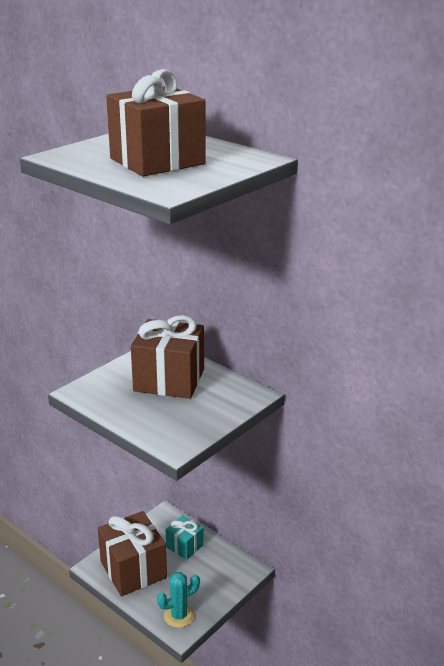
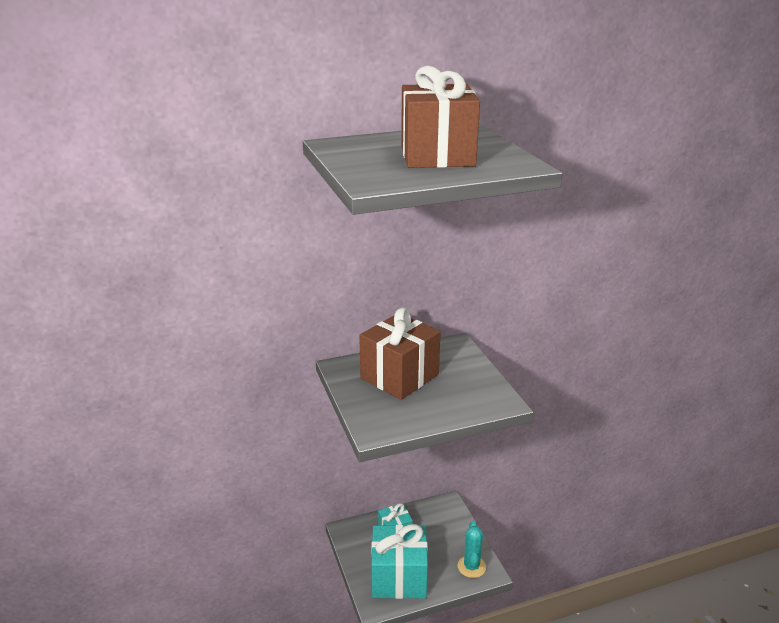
camera: 60 degrees left, 0 degrees up
brown gift [98,511,167,596] -> turquoise gift [371,524,428,599]

